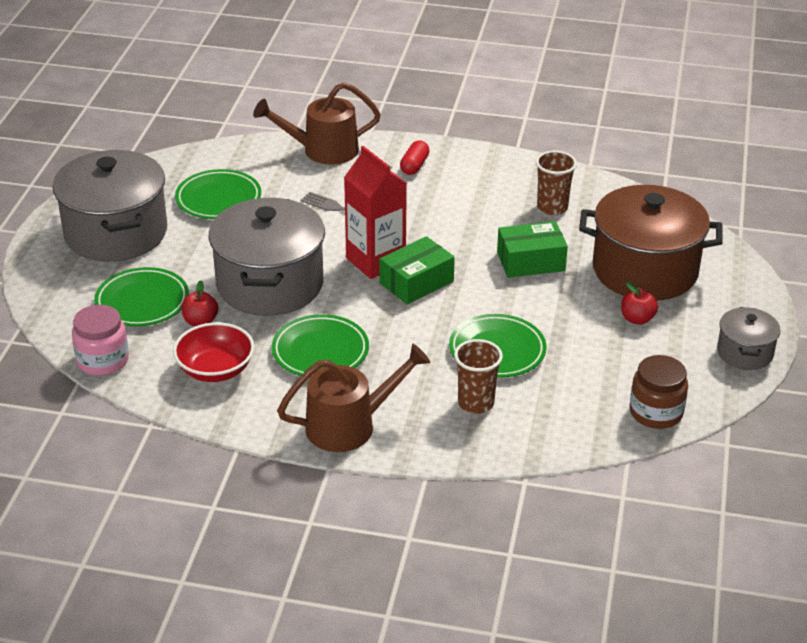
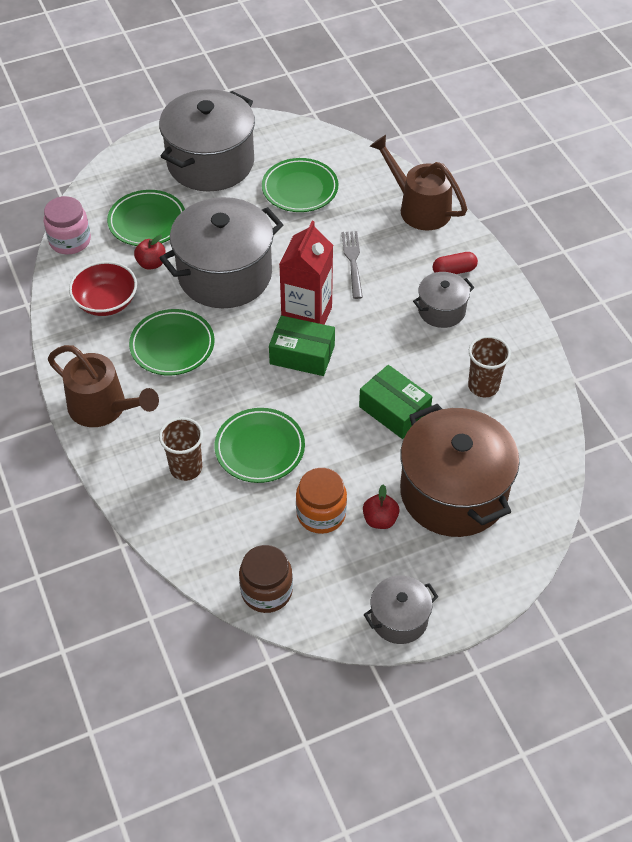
camera: 55 degrees right, 15 degrees up
none -> orange jar [296,468,347,534]
none -> grey pot [413,272,475,328]

